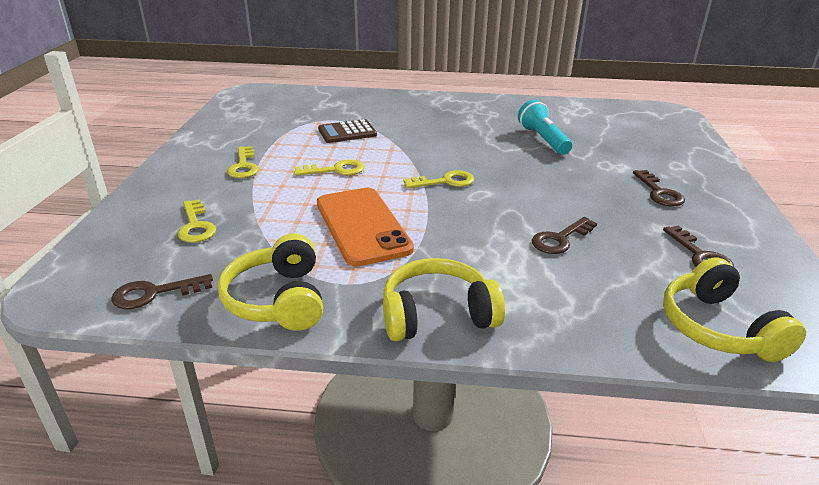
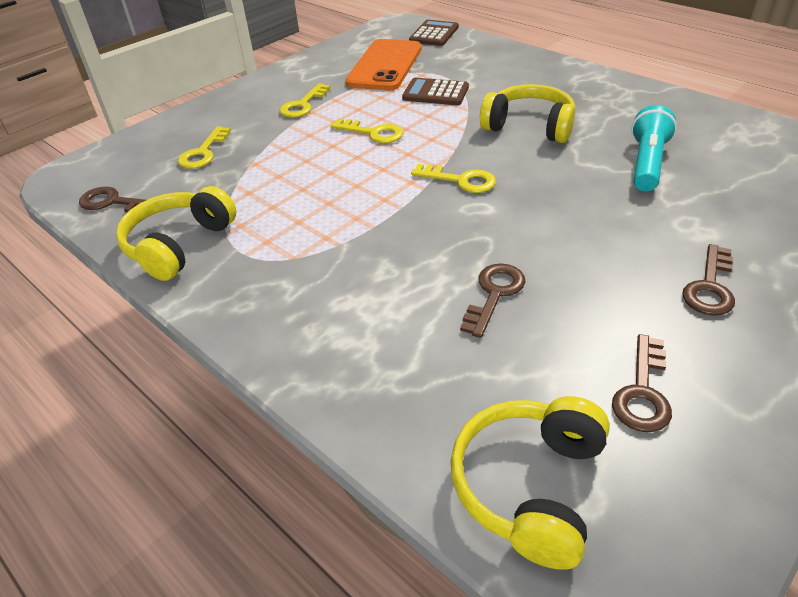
camera: 40 degrees right, 10 degrees up
orange phone [317,188,414,266] -> orange phone moved to [345,39,422,90]
yellow headphones [383,258,505,341] -> yellow headphones moved to [480,84,575,143]
brown key [532,217,597,254] -> brown key turned 120 degrees clockwise [460,263,525,338]
none -> brown calculator [409,20,459,46]

